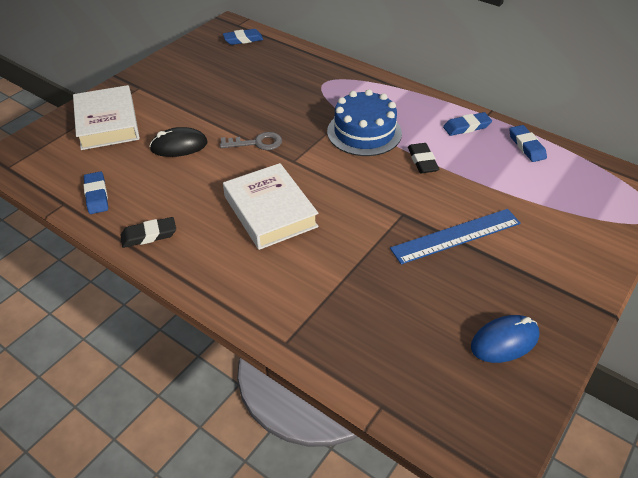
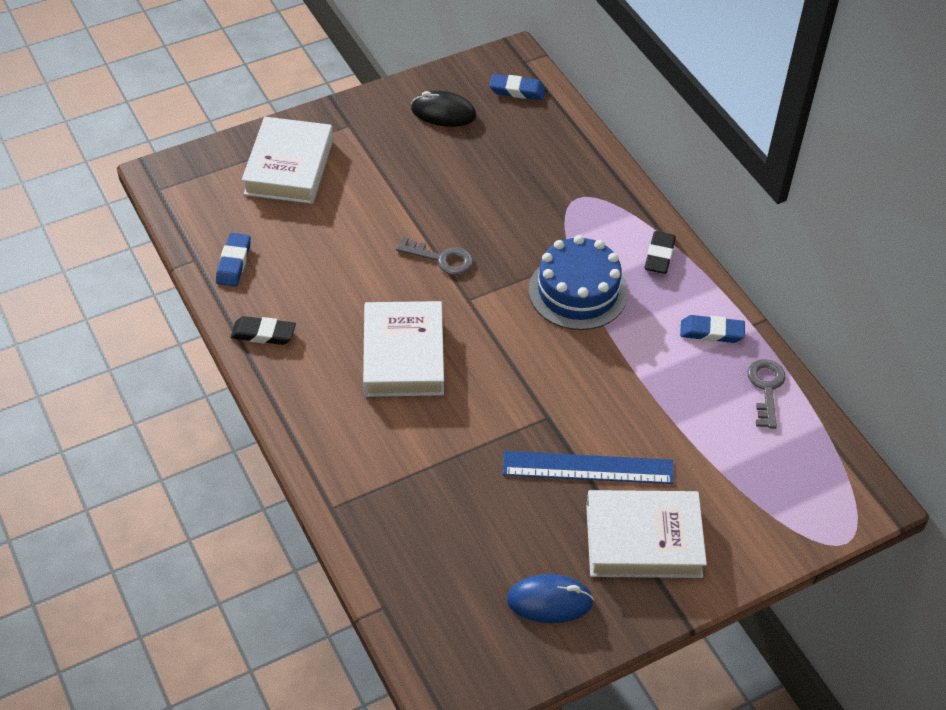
camera: 25 degrees right, 5 degrees up
black mouse [149,127,208,157] -> black mouse moved to [411,91,476,127]
black eraser [408,143,439,173] -> black eraser moved to [644,231,676,274]
blue eraser [509,125,547,162] -> grey key [747,359,786,429]
none -> white book [586,490,707,578]

